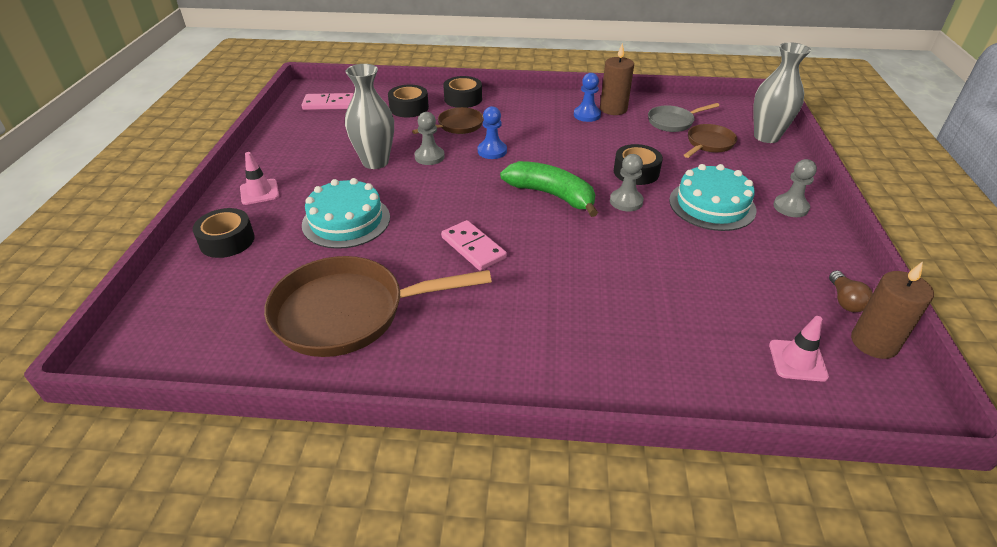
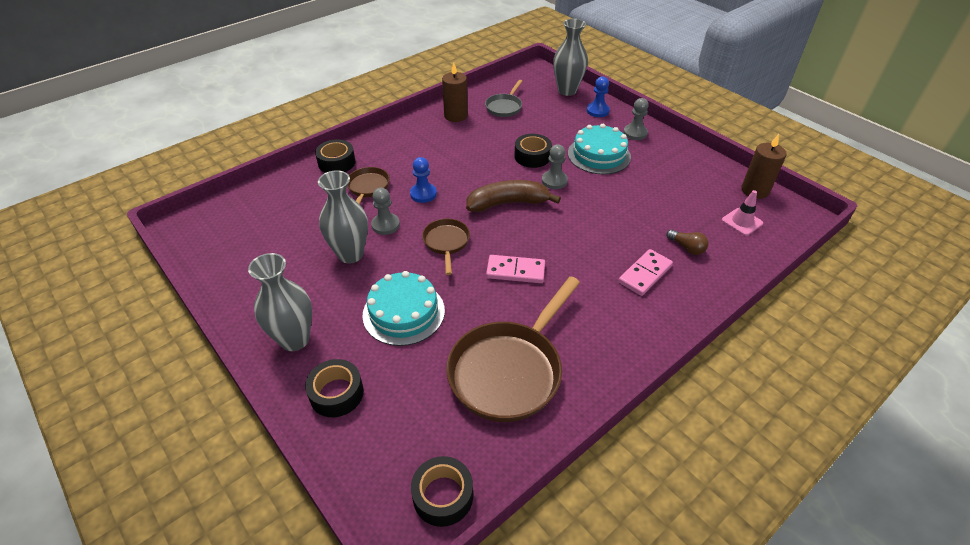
camera: 45 degrees left, 5 degrees up
pink traffic cone [240,152,279,205] -> grey vase [248,253,312,351]
pink domino [302,93,354,110] -> pink domino moved to [618,249,673,296]
black tape [388,84,429,117] -> black tape moved to [411,456,473,527]
green banana [500,161,598,217] -> brown banana [466,180,561,212]
blue pawn [574,73,601,122] -> blue pawn moved to [587,77,610,117]
brown pan [684,124,737,158] -> brown pan moved to [422,219,470,275]
brown light bulb [829,271,873,312] -> brown light bulb moved to [666,229,709,255]

